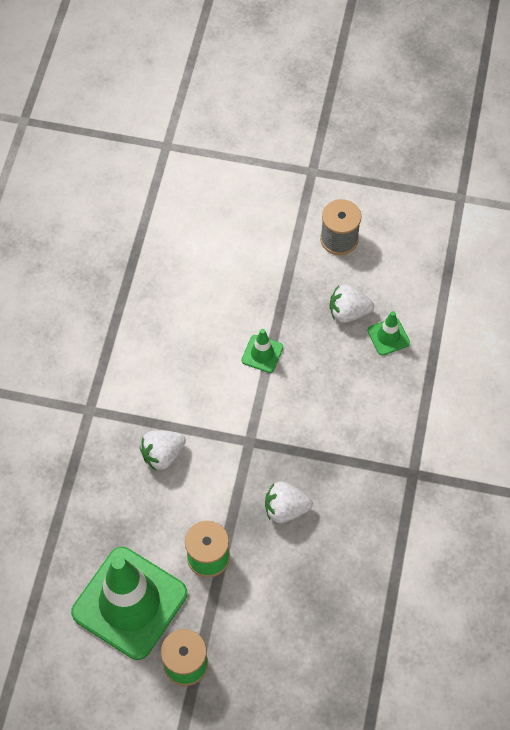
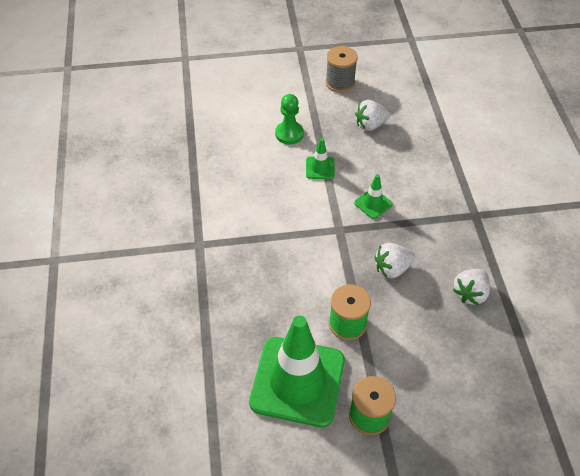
camera: 20 degrees left, 10 degrees down
white strawberry [140,430,186,470] -> white strawberry moved to [453,269,490,305]
green traffic cone [367,311,410,356] -> green traffic cone moved to [354,174,393,219]
none -> green pawn [275,94,304,144]

